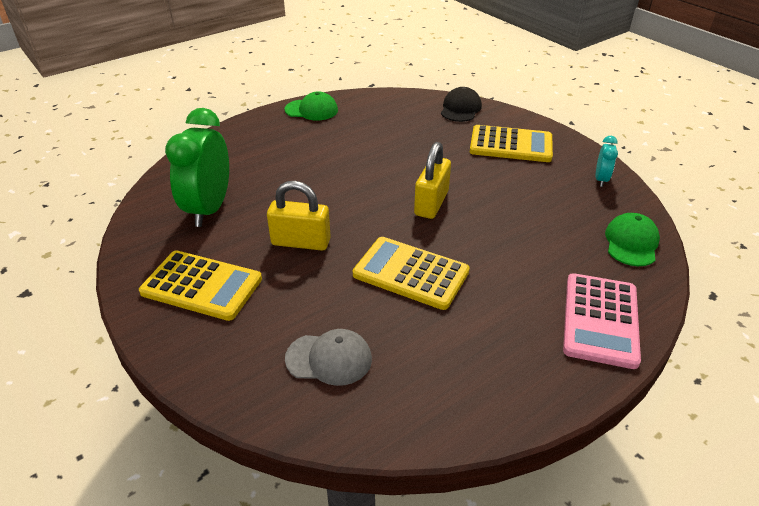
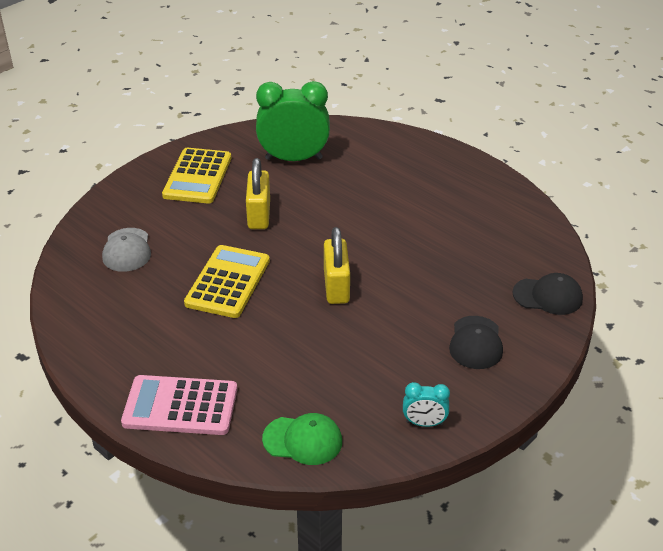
camera: 80 degrees right, 0 degrees up
green cap [284,91,338,120] -> none
yellow padlock [414,142,451,219] -> yellow padlock turned 75 degrees clockwise [324,227,350,304]
yellow calculator [470,125,553,162] -> black cap [449,316,503,369]

